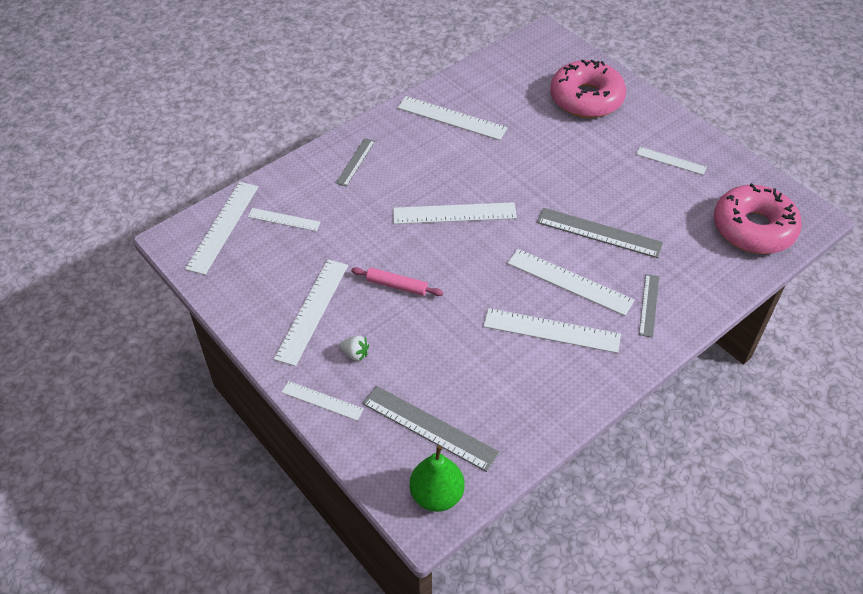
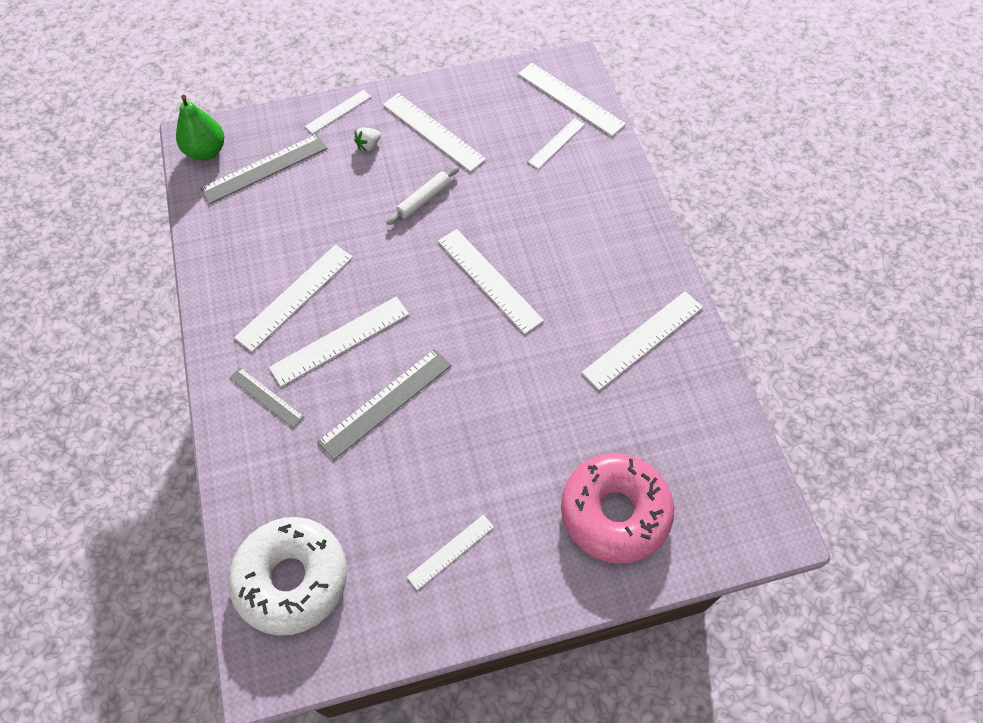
camera: 115 degrees right, 10 degrees up
grey ruler [336,138,375,187] -> none
pink rolling pin [351,267,443,296] -> white rolling pin [386,166,460,225]
white ruler [393,202,517,224] -> white ruler turned 60 degrees counterclockwise [438,229,544,334]
pink donut [714,183,802,254] -> white donut [228,517,347,636]

